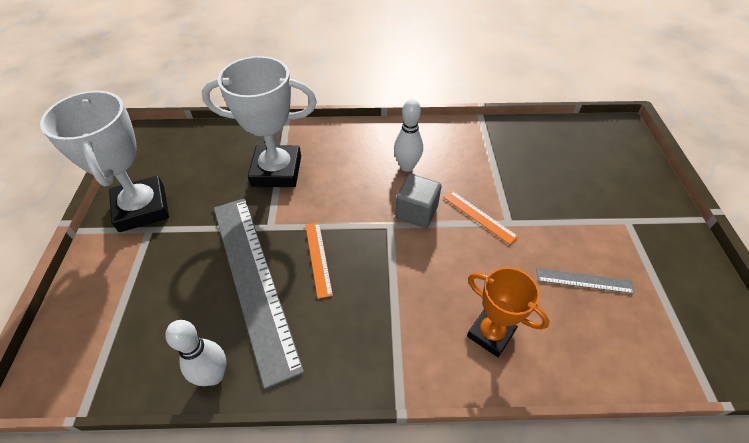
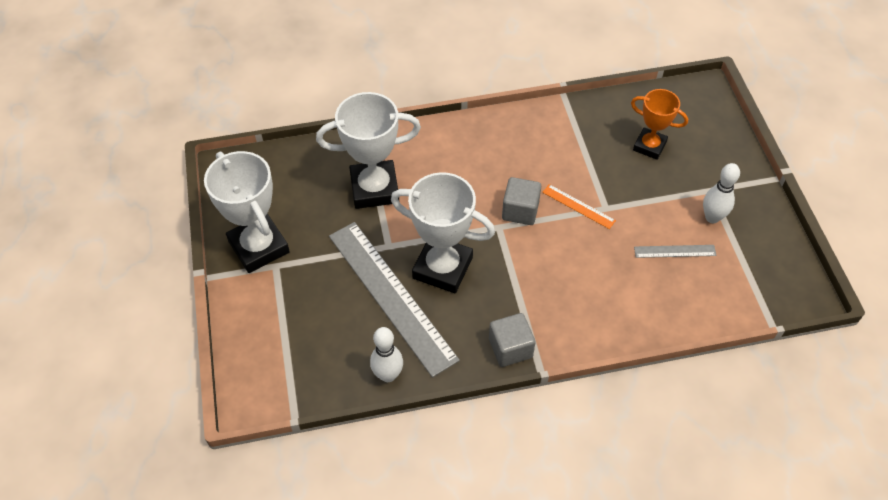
camera: 10 degrees left, 5 degrees up
orange ruler [306,223,333,299] -> white trophy [391,172,495,293]
white bowling pin [394,99,423,172] -> white bowling pin moved to [703,163,740,223]
orange trophy [467,267,550,357] -> orange trophy moved to [631,89,688,160]
none -> grey cube [489,313,535,367]

